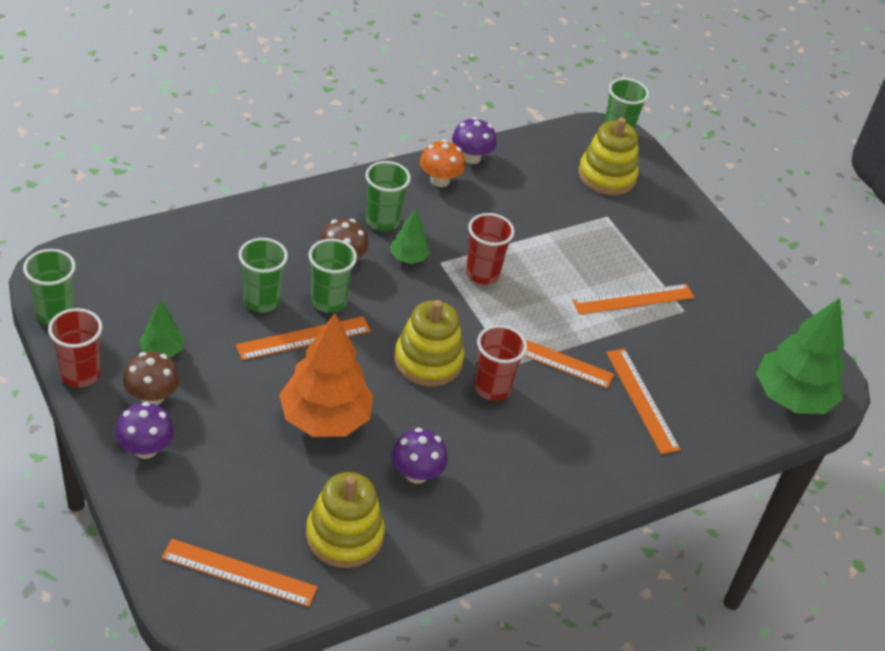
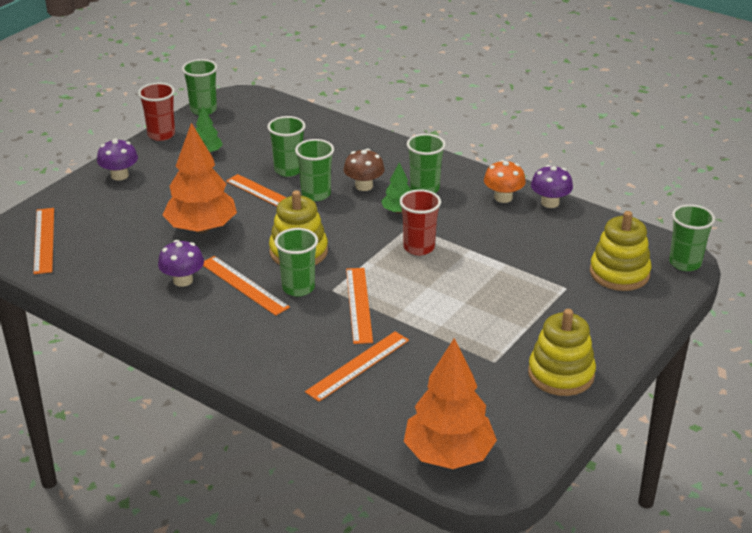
camera: 70 degrees right, 10 degrees down
brown mushroom [123,352,180,405] -> none
yellow stacking toy [306,472,385,568] -> yellow stacking toy moved to [528,309,596,396]
red cup [474,325,527,401] -> green cup [275,228,318,296]
orange ruler [572,284,694,315] -> orange ruler moved to [203,256,290,316]
green tree [756,298,844,414] -> orange tree [404,338,497,469]

